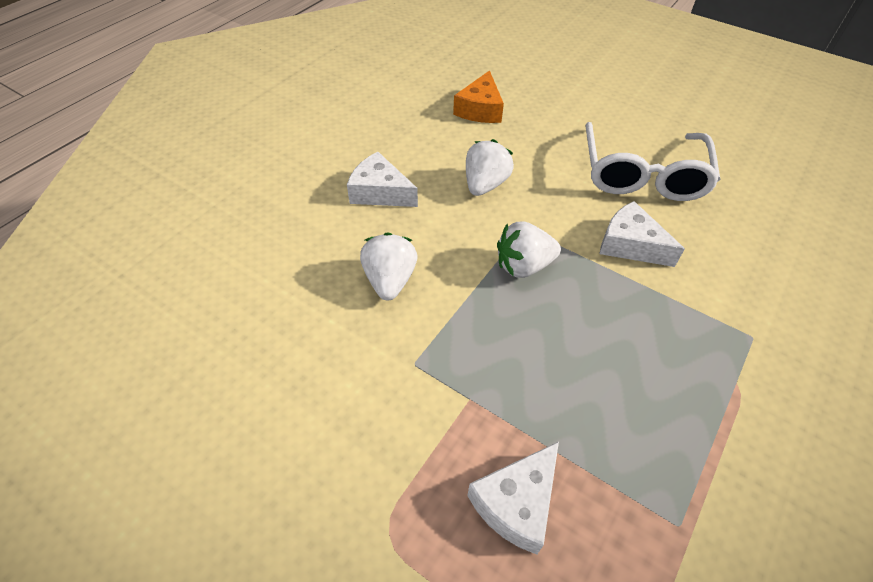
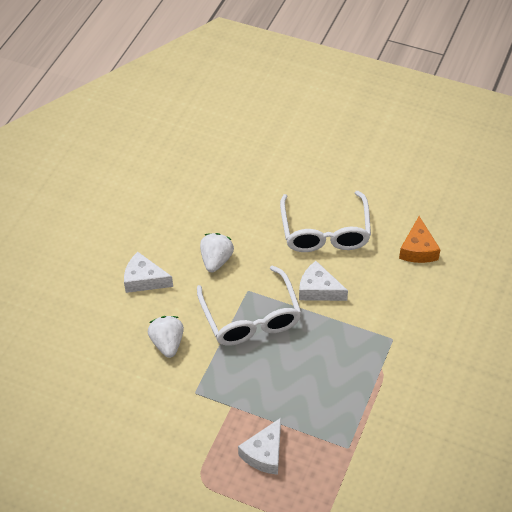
camera: 10 degrees left, 0 degrees up
orange cheese [453,70,504,123] -> orange cheese moved to [399,216,441,263]
white strawberry [497,222,561,278] -> white glasses [197,265,301,346]

